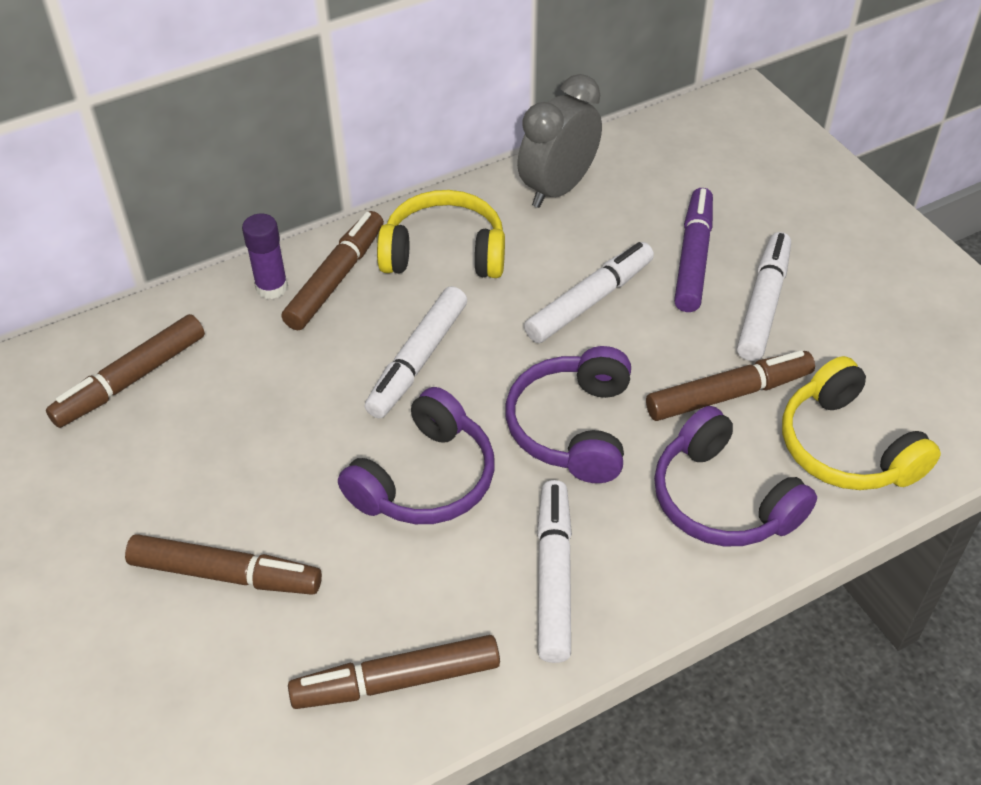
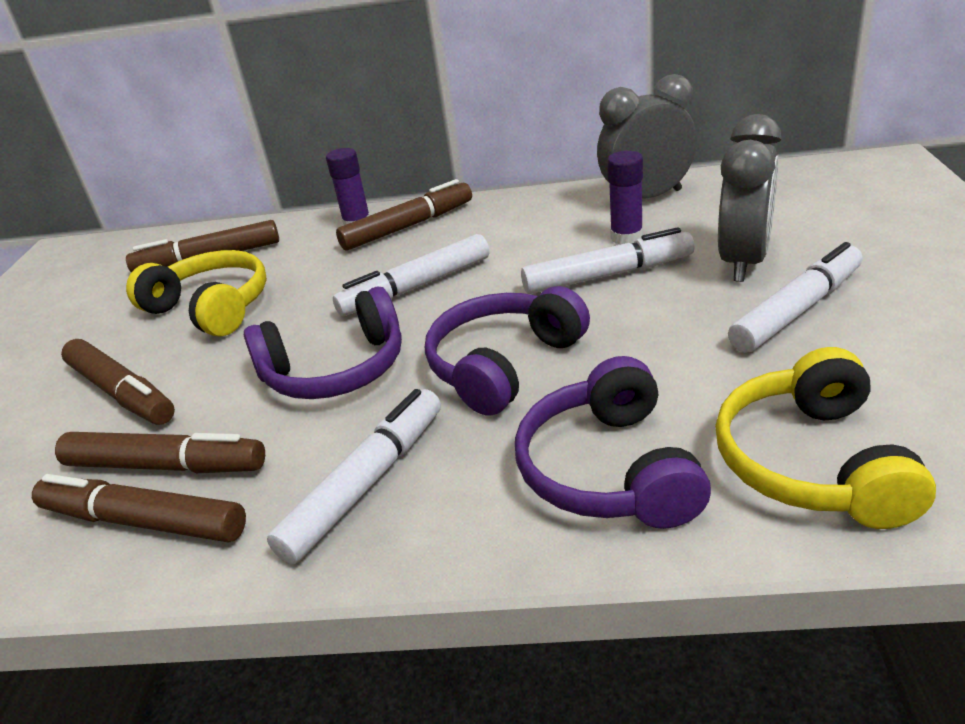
camera: 35 degrees right, 15 degrees down
yellow headphones [377,190,505,278] -> yellow headphones moved to [126,250,267,337]
brown marker [646,350,815,421] -> brown marker moved to [55,432,265,473]
purple marker [674,188,713,312] -> grey clock [718,114,781,282]
none -> purple glue stick [607,151,643,245]

